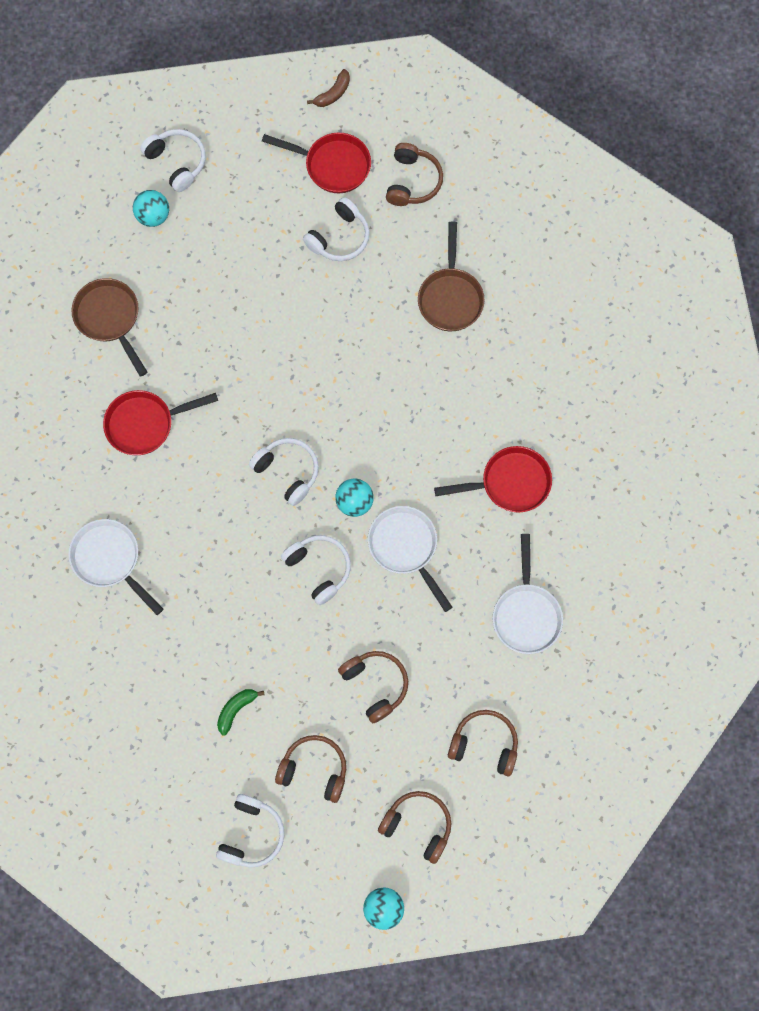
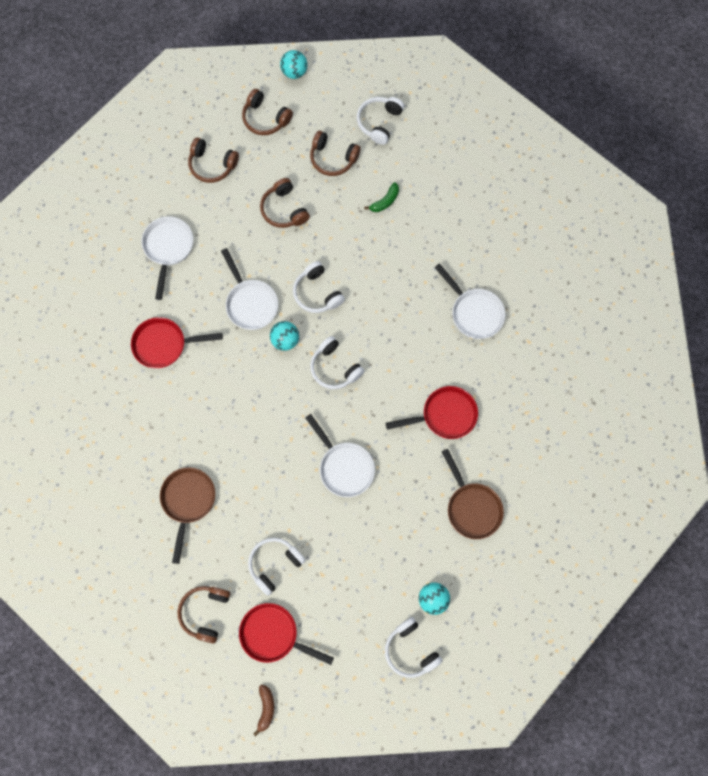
camera: 175 degrees left, 0 degrees up
brown banana [307,69,350,107] -> brown banana turned 135 degrees clockwise [253,685,274,736]
none -> white pan [305,414,375,497]

